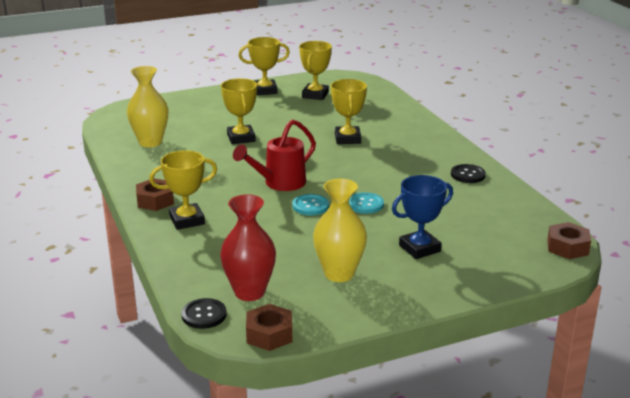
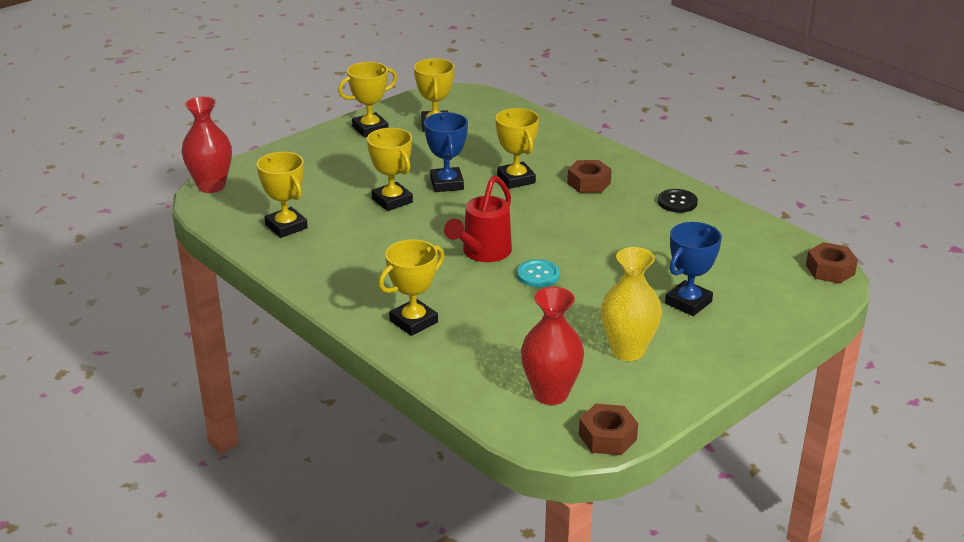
camera: 20 degrees left, 5 degrees up
yellow vase [127,66,168,147] -> yellow trophy [257,152,308,238]
brown nut [136,178,174,211] -> brown nut moved to [567,160,612,193]
black button [181,298,227,329] -> none
turquoise button [349,192,384,214] -> none
none -> red vase [181,96,232,193]
none -> blue trophy [424,112,468,192]

